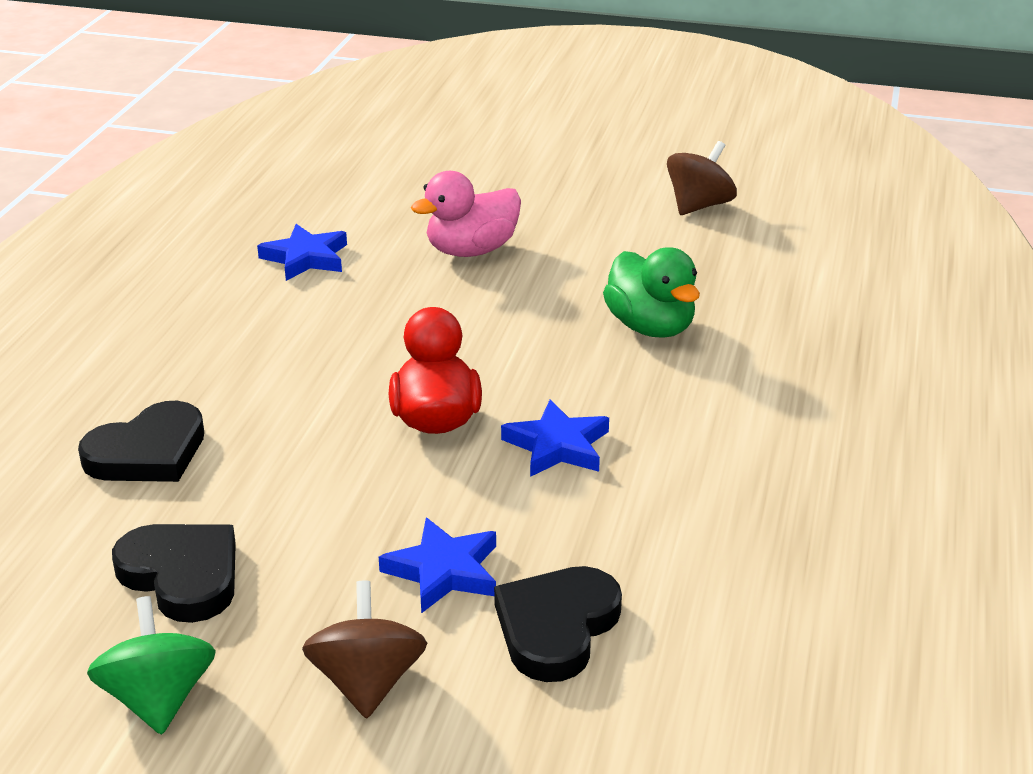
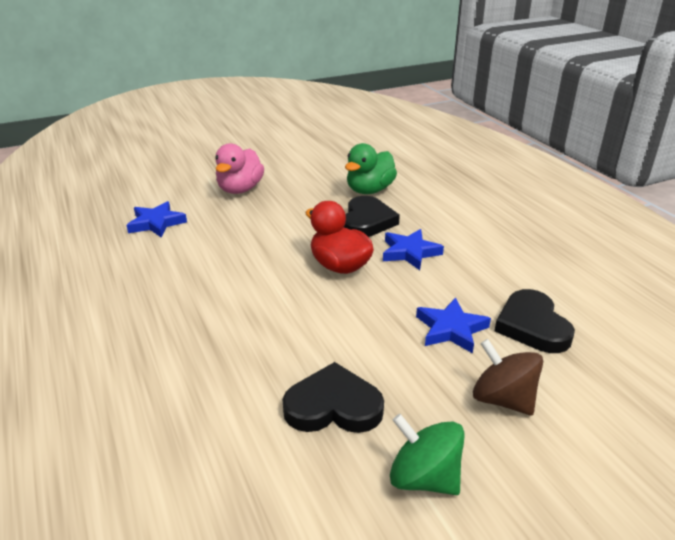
camera: 40 degrees left, 0 degrees up
black heart [78,401,204,482] -> black heart moved to [344,196,400,237]
green duck [603,247,700,338] -> green duck turned 105 degrees clockwise [345,143,397,194]
brown spinning top [667,141,737,215] -> none

